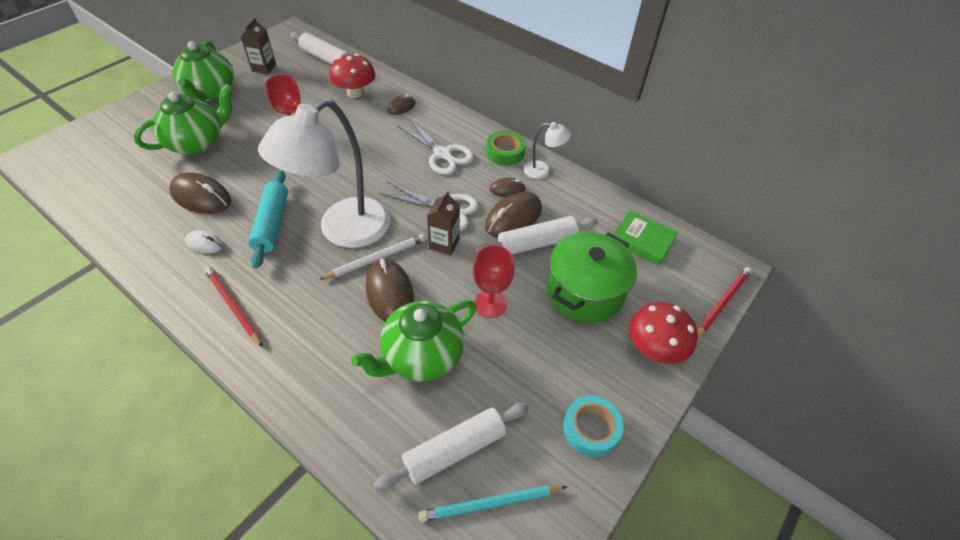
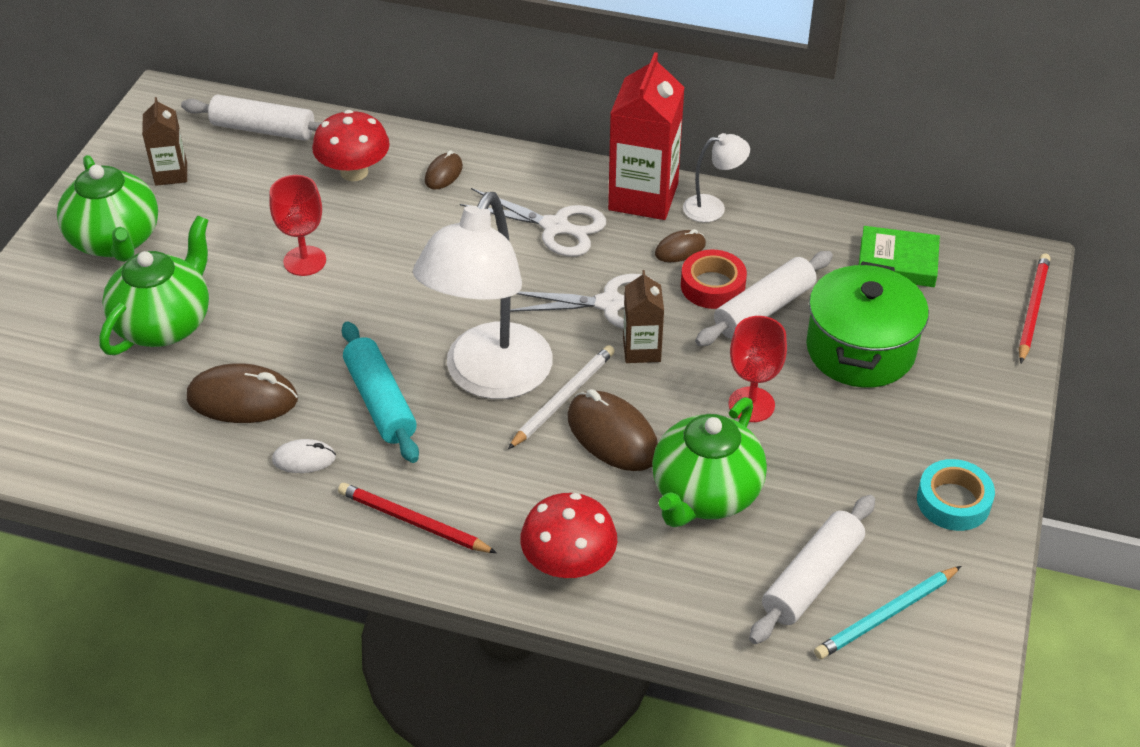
camera: 20 degrees left, 5 degrees down
brown mouse [485,192,542,238] -> red tape [681,250,747,309]
green tape [486,131,526,165] -> red carton [608,52,685,220]
red mushroom [629,302,698,364] -> red mushroom moved to [520,493,617,579]

